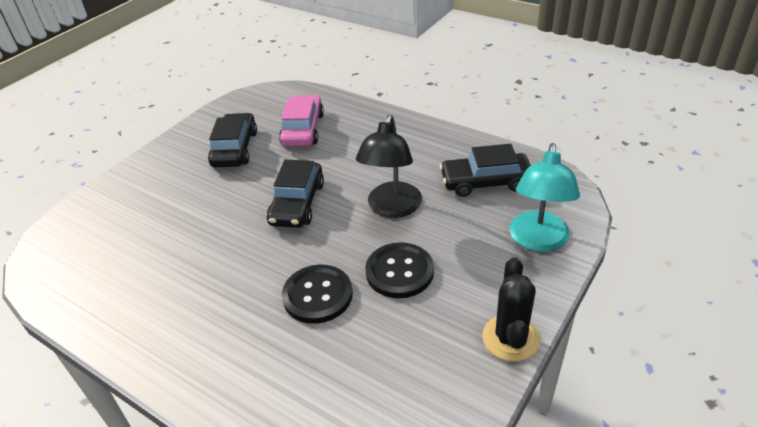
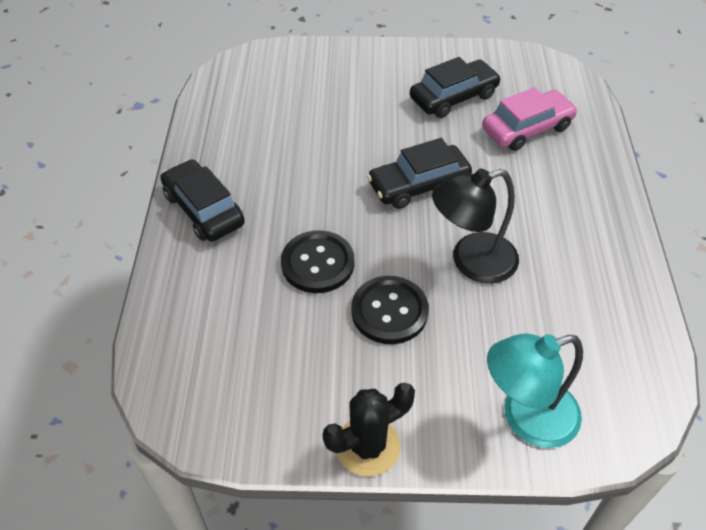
camera: 55 degrees right, 10 degrees up
black car [440,144,531,197] -> black car moved to [160,159,245,242]

